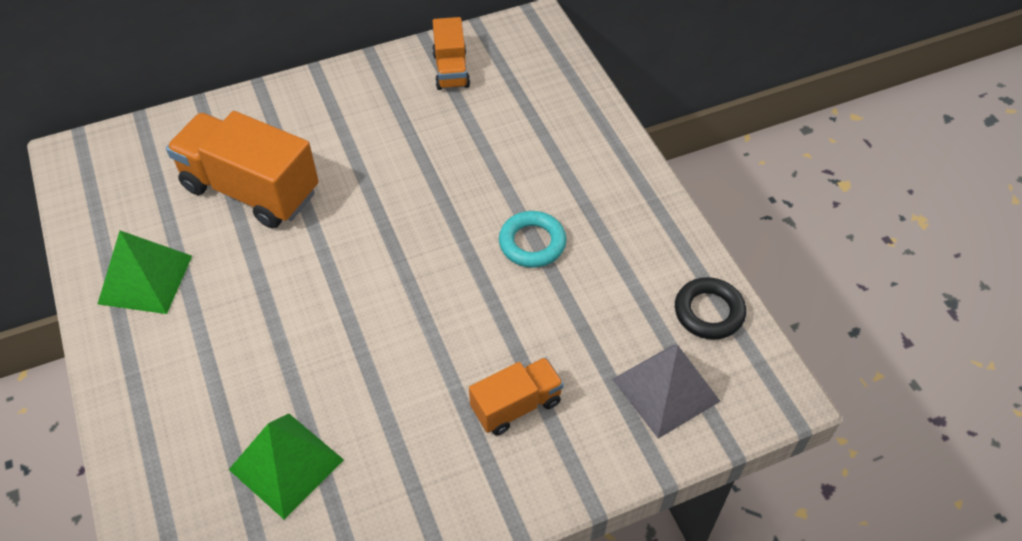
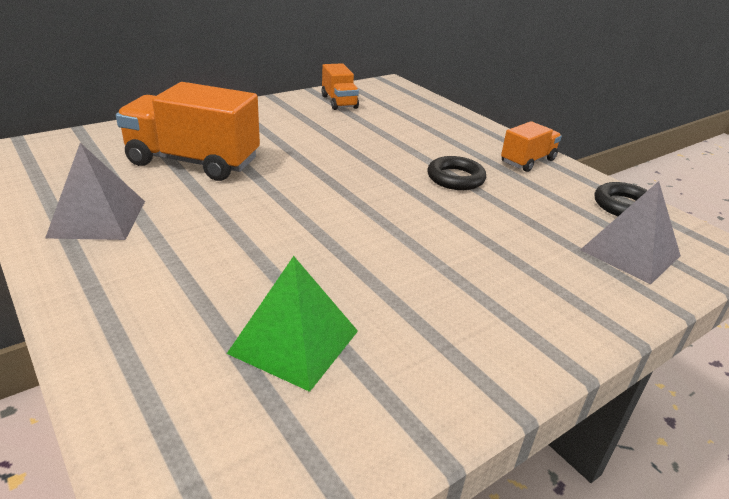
camera: 15 degrees left, 20 degrees down
green pyramid [98,231,192,314] -> grey pyramid [45,143,145,240]
orange truck [469,357,564,435] -> orange truck moved to [501,121,562,172]
turquoise ring [499,211,566,268] -> black ring [427,156,486,190]

